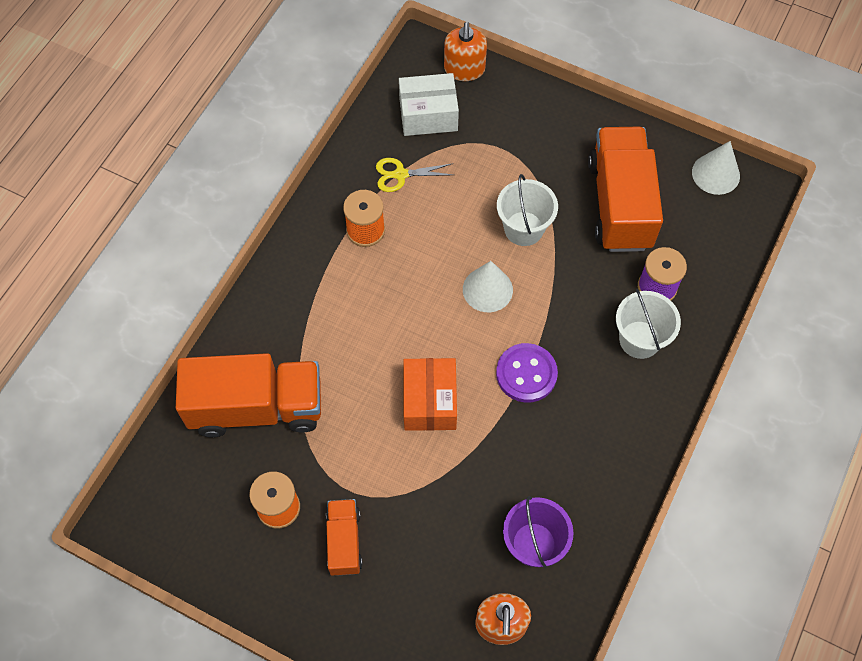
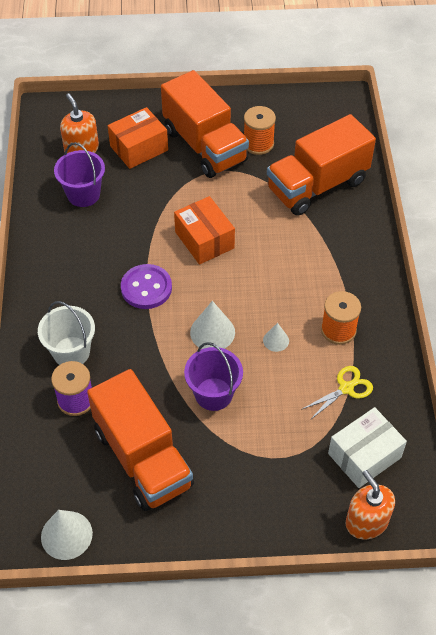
camera: 150 degrees right, 10 degrees down
orange truck [326,499,362,576] -> orange truck [161,70,249,178], size x1.96
white bucket [497,174,558,246] -> purple bucket [184,342,243,411]
none -> orange box [108,107,168,169]
none -> white cone [263,323,289,352]

